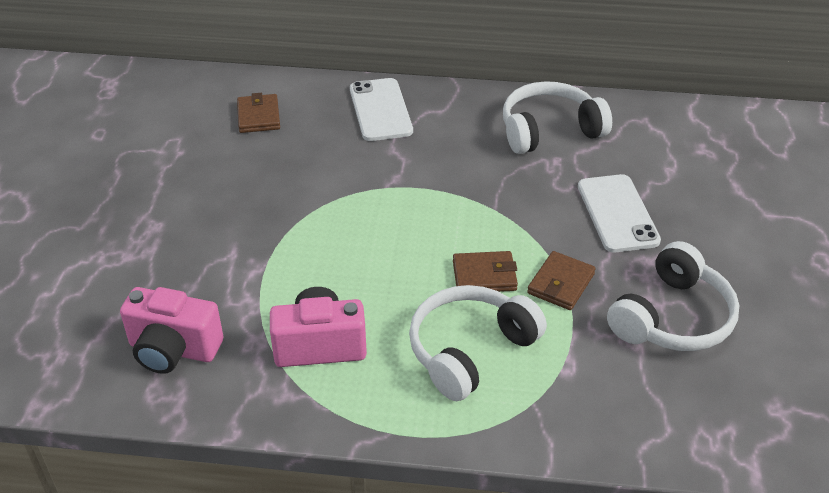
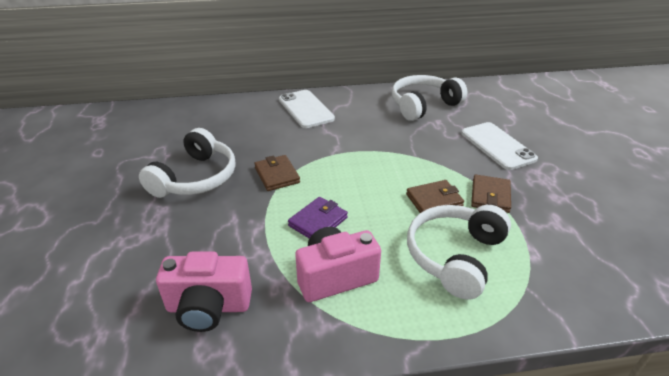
camera: 15 degrees left, 5 degrees down
brown wallet [237,93,280,133] -> brown wallet moved to [254,155,300,191]
white headphones [607,241,739,351] -> white headphones moved to [139,128,236,198]
none -> purple wallet [288,197,348,239]

